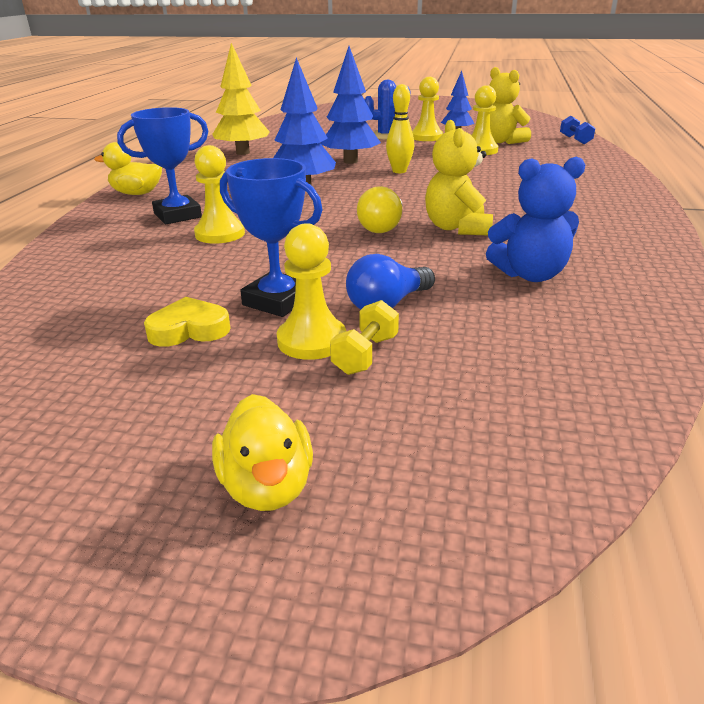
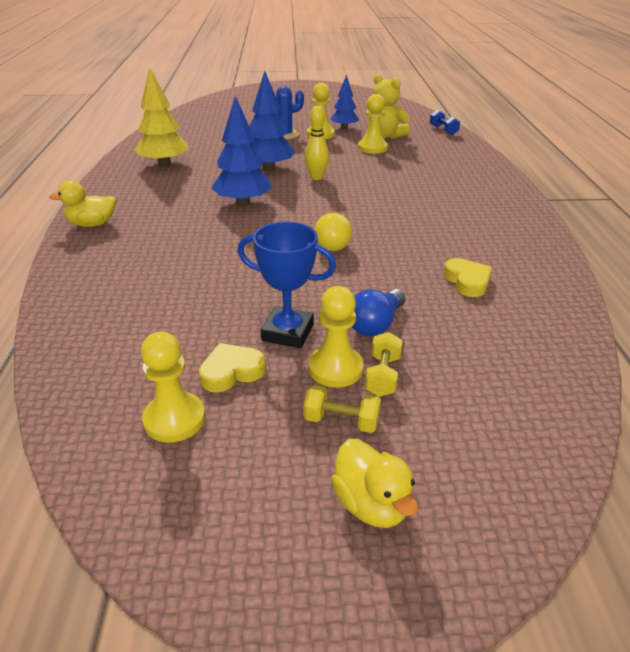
camera: 15 degrees left, 5 degrees up
blue trophy [117,107,208,224] -> none
yellow pawn [194,145,245,244] -> yellow pawn moved to [141,332,205,442]
yellow teddy bear [425,120,493,235] -> none
blue teddy bear [486,157,585,282] -> yellow heart [444,258,492,297]
none -> yellow dumbbell [304,385,381,433]

